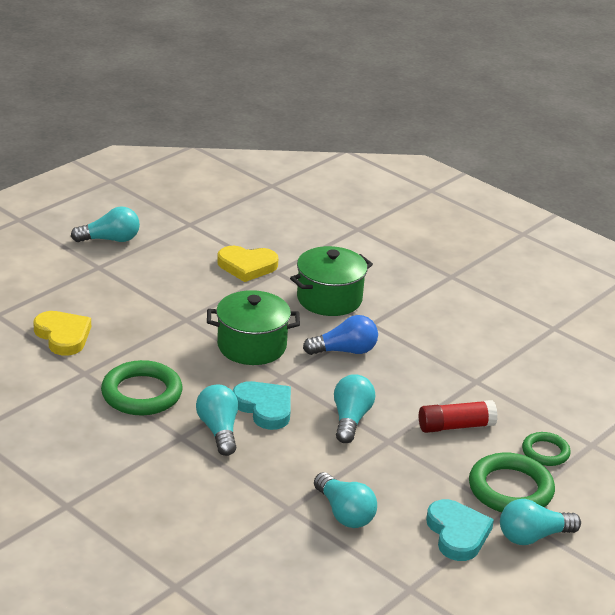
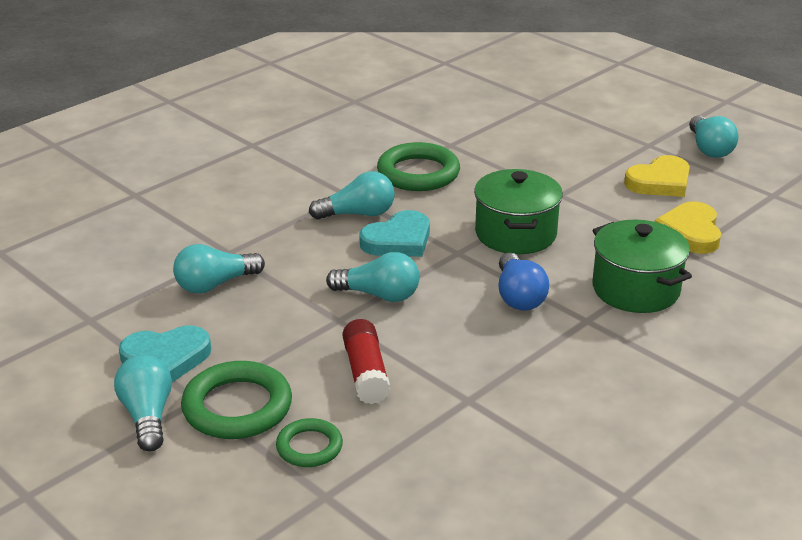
camera: 95 degrees right, 0 degrees up
yellow heart [33,311,91,356] -> yellow heart moved to [624,155,690,197]

